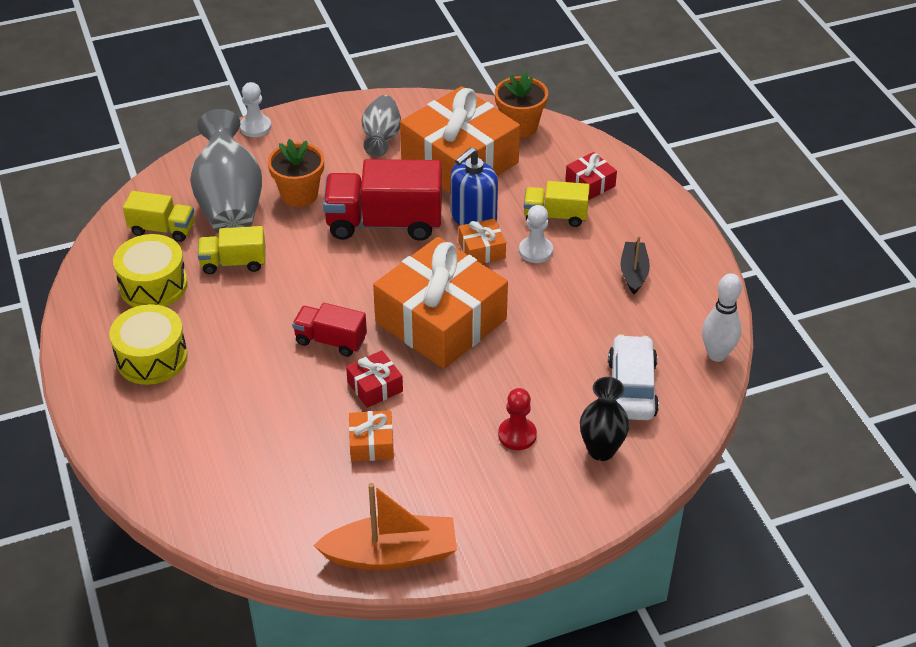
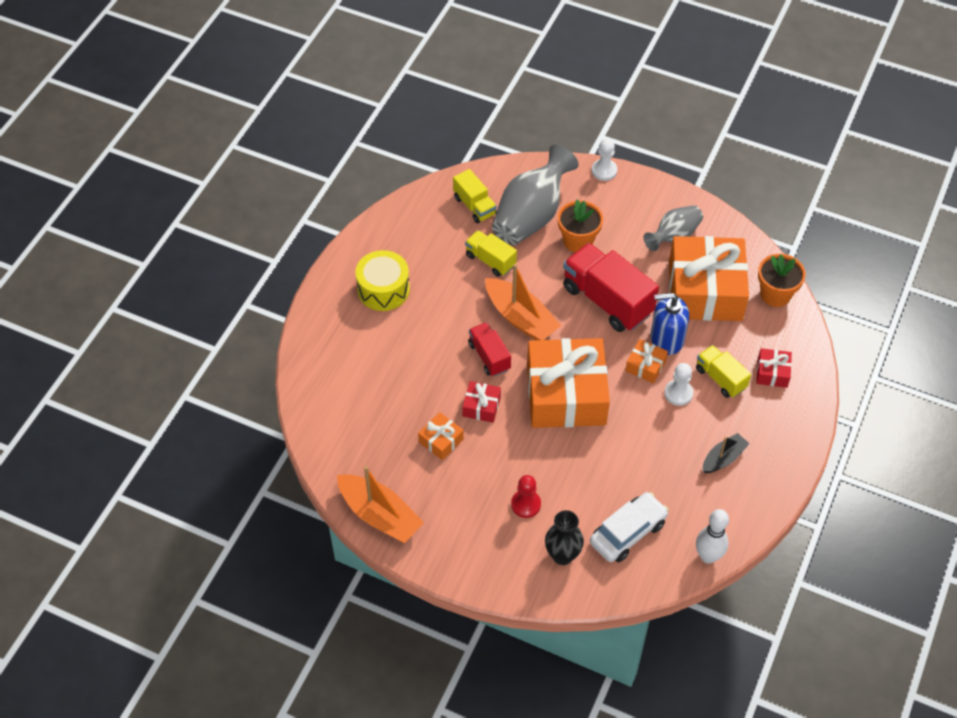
camera: 45 degrees right, 10 degrees up
yellow drum [113,234,187,307] -> none
none -> orange boat [485,264,561,340]

